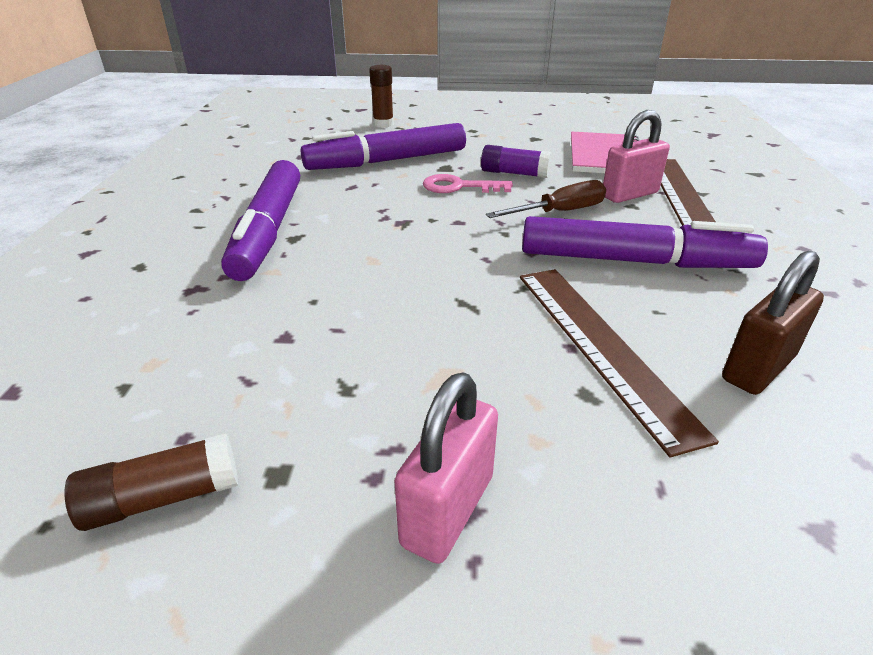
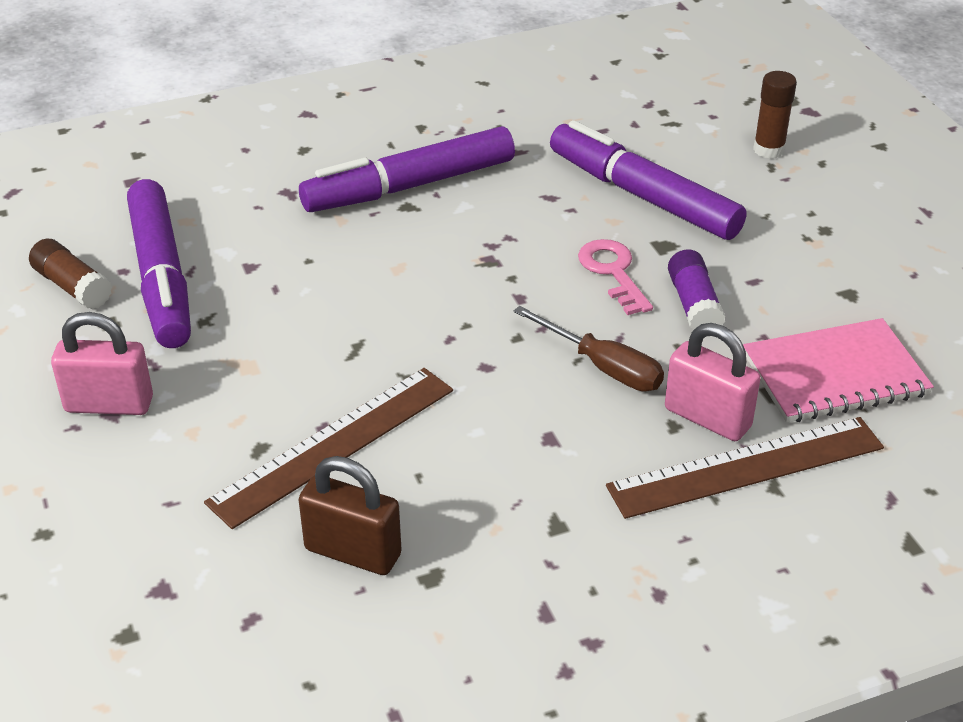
camera: 65 degrees right, 5 degrees up
purple marker [522,216,768,268] -> purple marker moved to [127,179,191,348]

